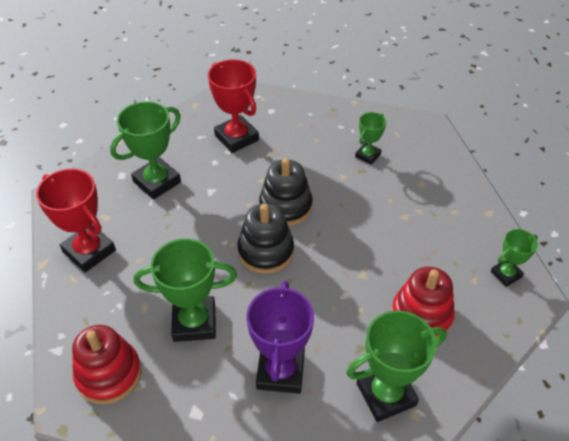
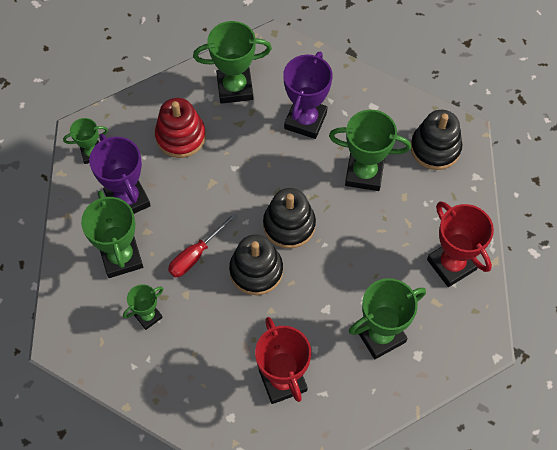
camera: 165 degrees left, 15 degrees up
red stacking toy [72,325,141,404] -> black stacking toy [411,110,462,170]
none -> green trophy [81,190,143,278]
none -> purple trophy [89,134,151,214]
none -> red screwdriver [168,213,237,277]

